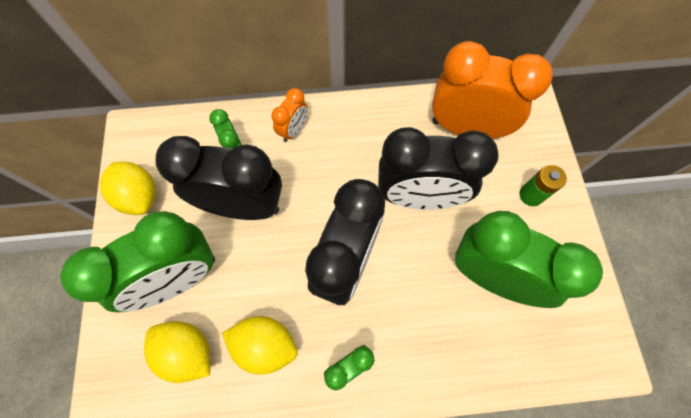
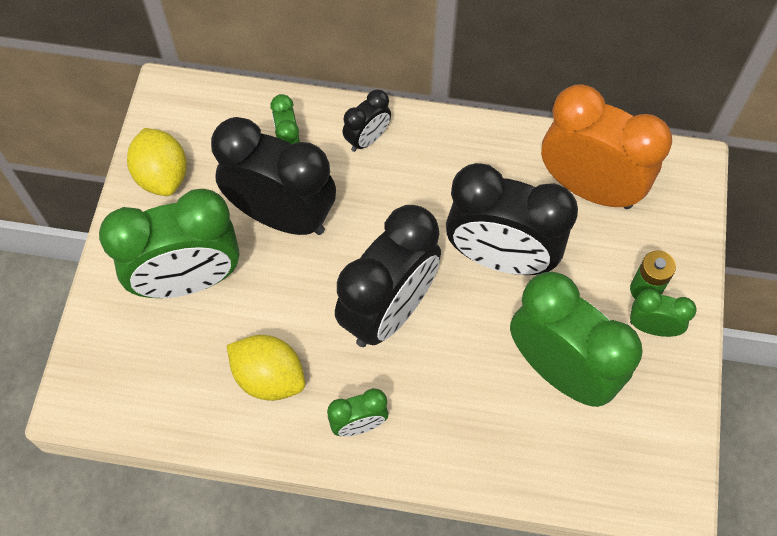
camera: 15 degrees right, 5 degrees down
yellow lemon [144,321,210,383] -> none
orange clock [271,88,308,142] -> black clock [343,89,391,152]
none -> green clock [630,289,696,337]

